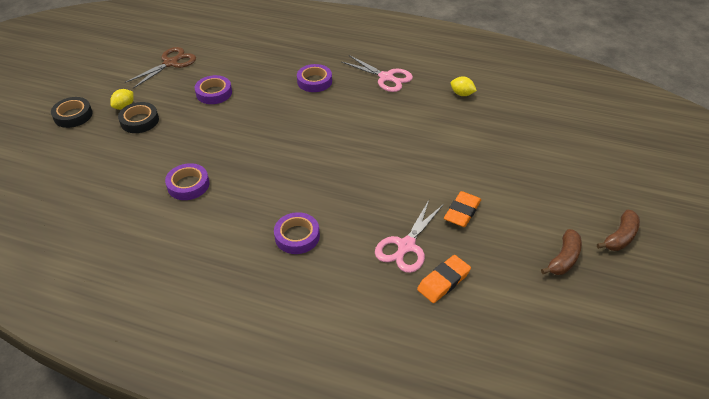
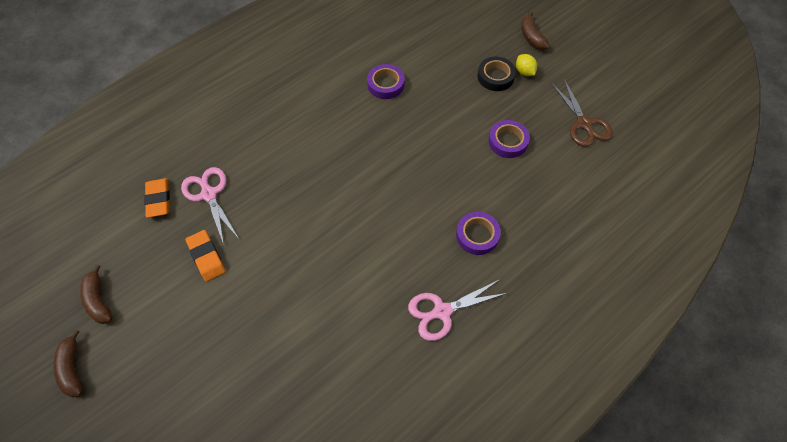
camera: 120 degrees right, 15 degrees up
black tape [51,97,93,128] -> brown banana [521,11,550,50]
purple tape [274,212,320,254] -> none
yellow lemon [451,76,477,96] -> none

